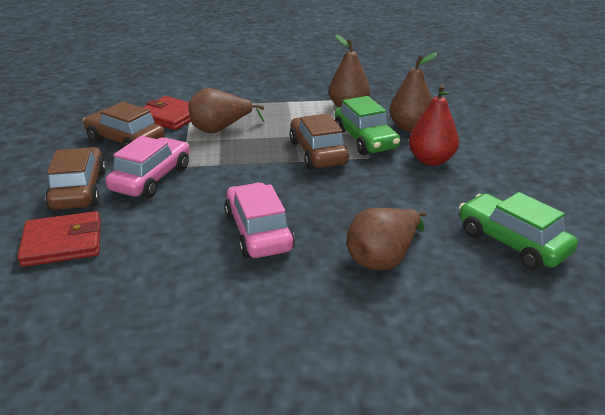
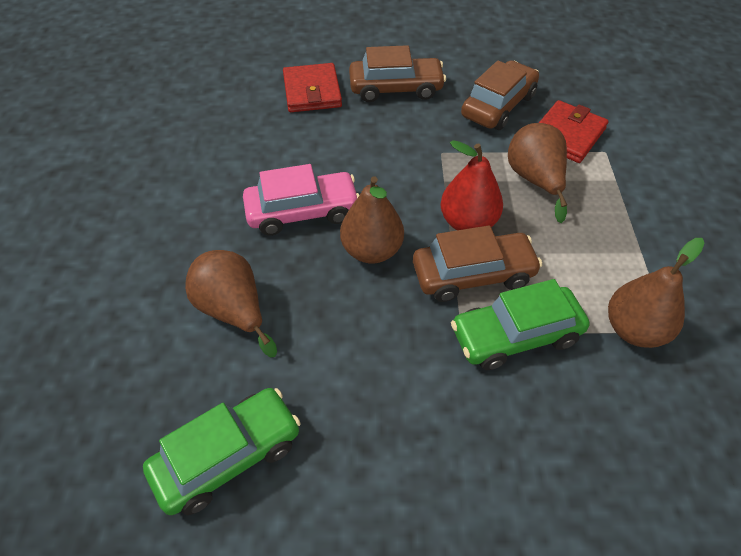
camera: 95 degrees right, 20 degrees up
pink car [106,136,189,198] -> none
brown pear [390,52,437,132] -> brown pear moved to [340,176,404,263]
red pear [409,85,459,166] -> red pear moved to [440,140,503,230]

